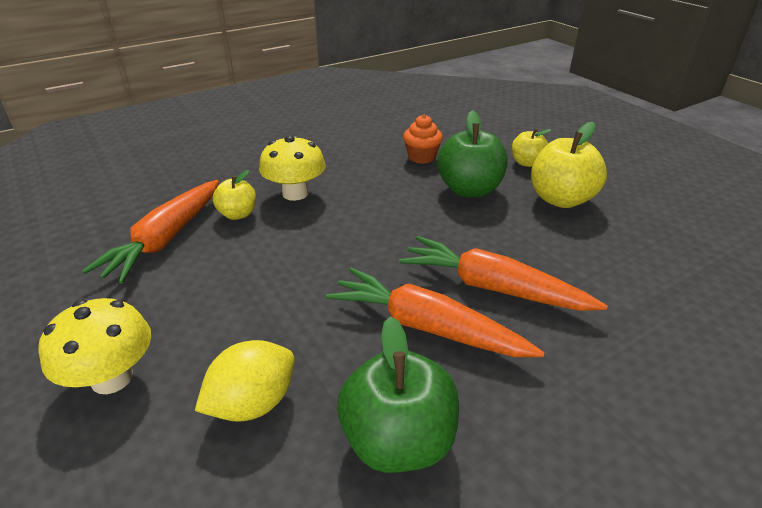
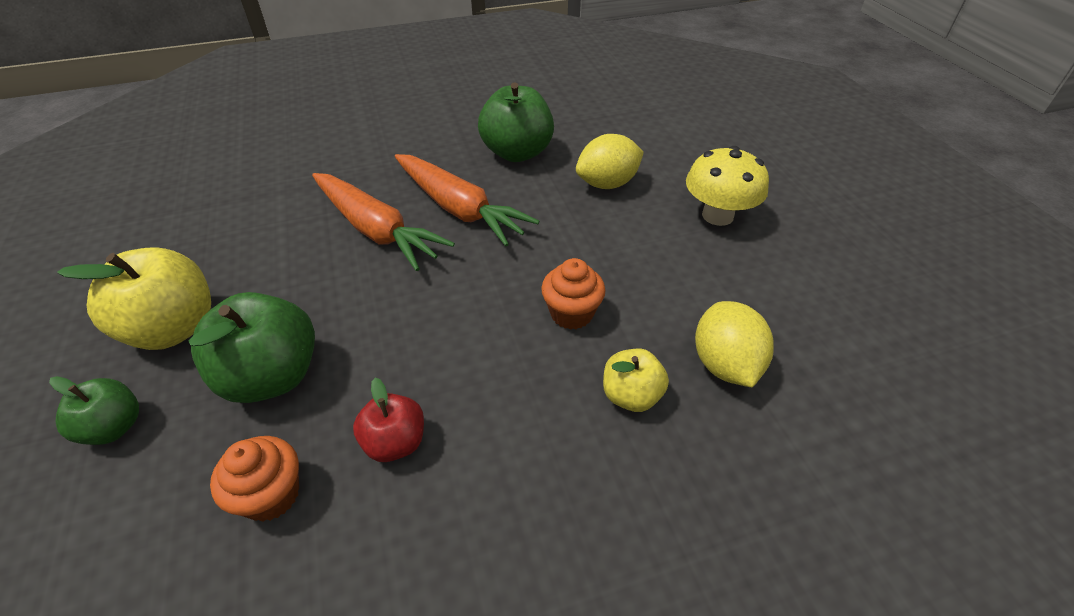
camera: 165 degrees left, 10 degrees up
orange carrot [82,180,219,284] -> yellow lemon [695,301,774,388]
yellow mushroom [259,135,326,201] -> none
yellow apple [512,129,552,167] -> green apple [49,376,139,445]
none -> red apple [353,378,424,462]
none -> orange cupcake [541,258,606,330]

